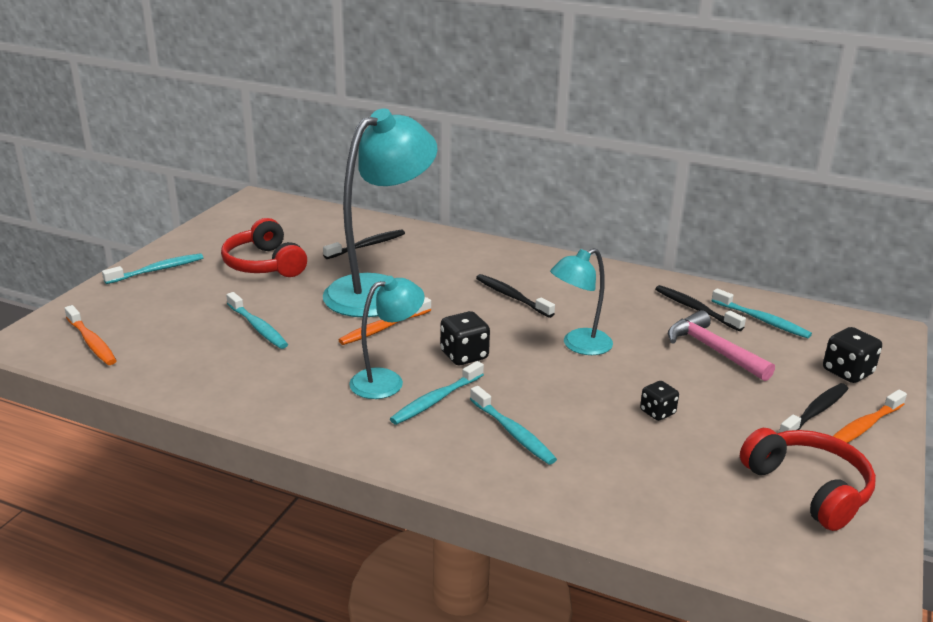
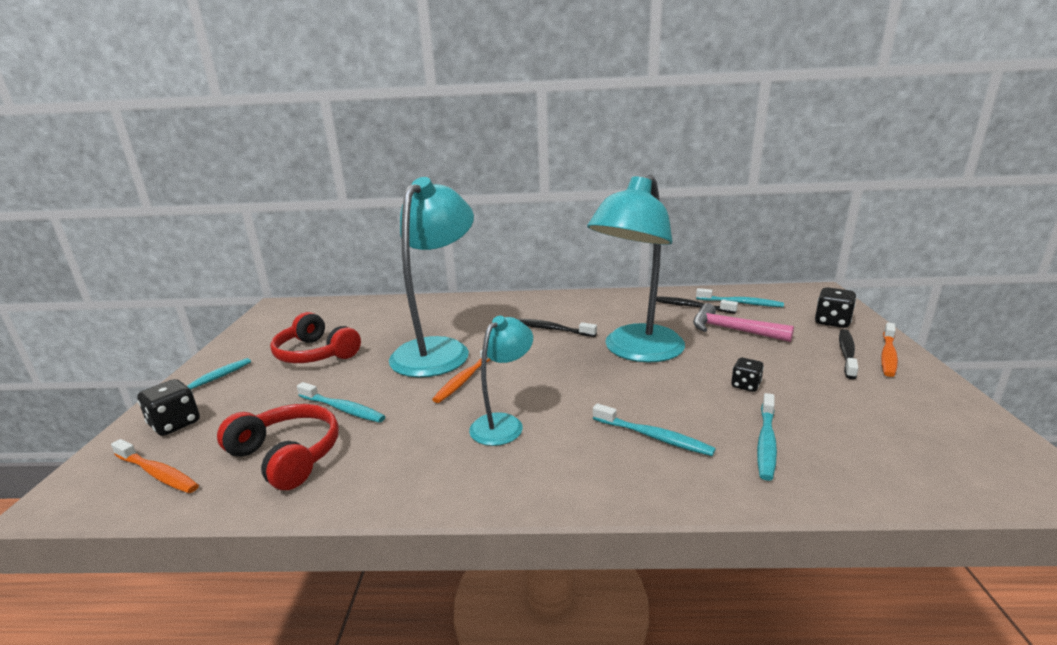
camera: 20 degrees left, 5 degrees down
black toothbrush [323,230,405,259] -> none
turquoise toothbrush [390,361,484,425] -> turquoise toothbrush moved to [757,393,777,481]
black dice [440,311,490,365] -> black dice moved to [137,379,200,436]
turquoise lamp [550,248,613,355] -> turquoise lamp [587,175,685,363], size x1.86
red headphones [740,428,876,531] -> red headphones moved to [217,404,339,490]

